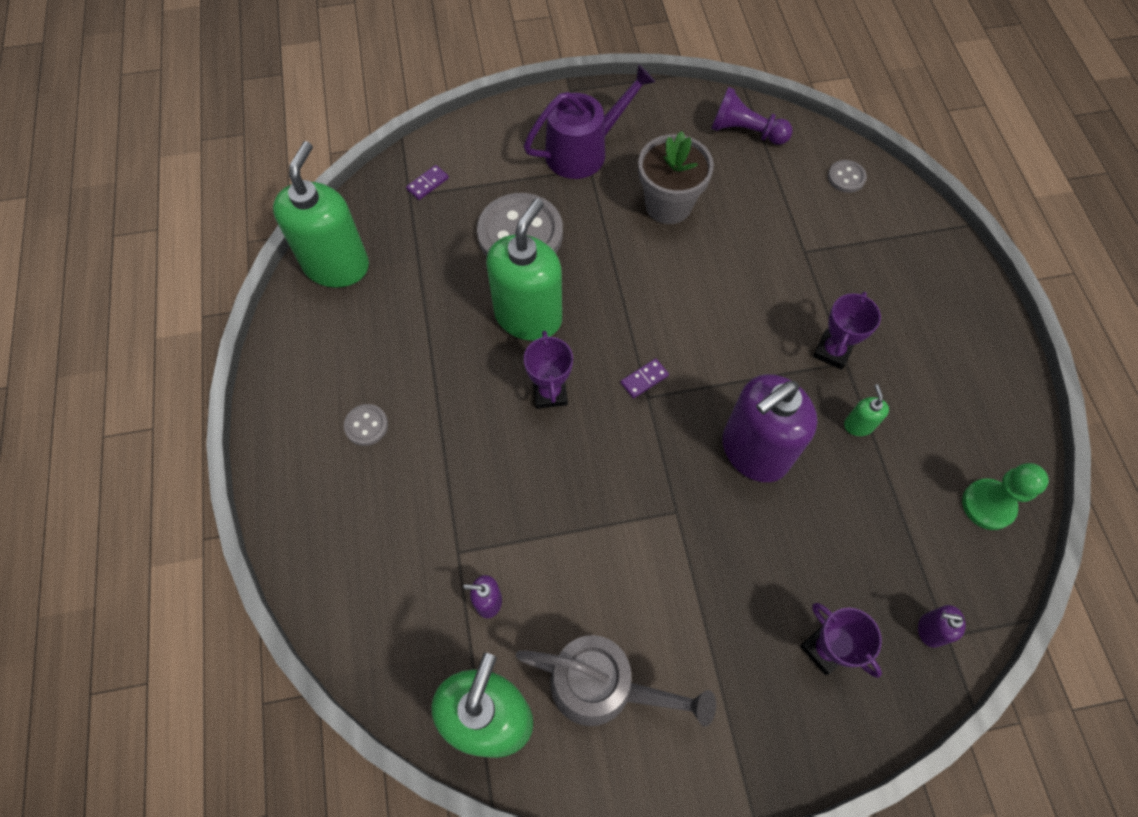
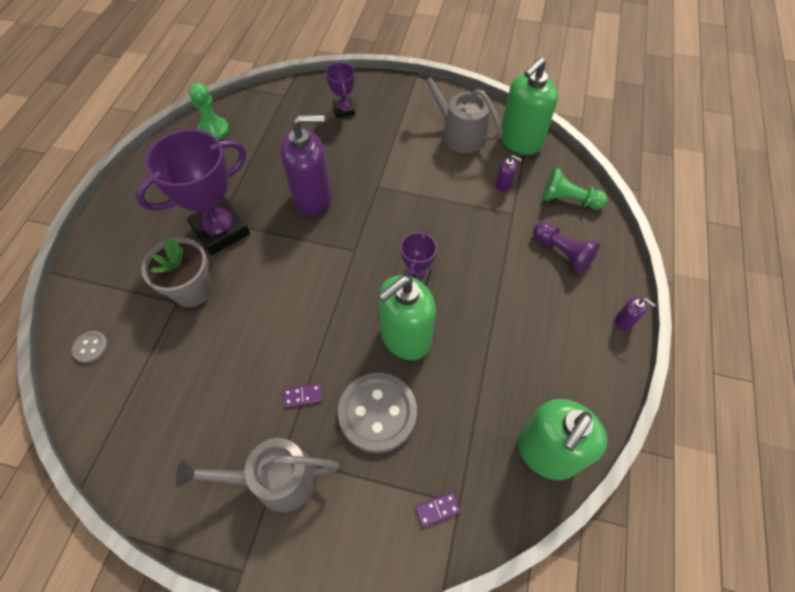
camera: 155 degrees left, 5 degrees down
grey button [344,404,388,446] -> none
purple watering can [524,64,655,179] -> grey watering can [176,438,339,512]
purple domino [621,358,669,398] -> purple domino moved to [283,383,322,408]
grey flower pot [638,131,714,224] -> grey flower pot moved to [141,237,212,307]
purple pawn [711,87,793,145] -> purple pawn moved to [533,221,600,274]
purple trophy [813,292,881,370] -> purple trophy [136,129,250,255], size x2.00
green soap dispenser [844,384,889,436] -> none
purple soap dispenser [918,605,966,648] -> purple soap dispenser moved to [615,297,655,331]
none -> green pawn [542,168,607,210]

